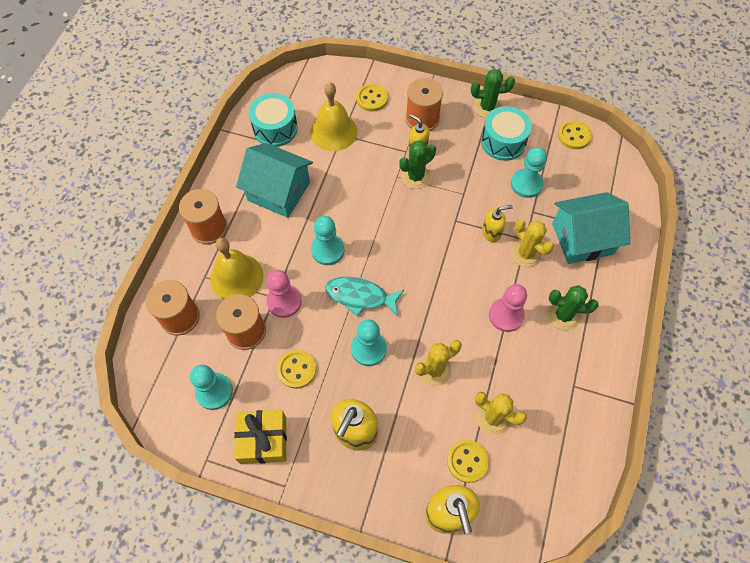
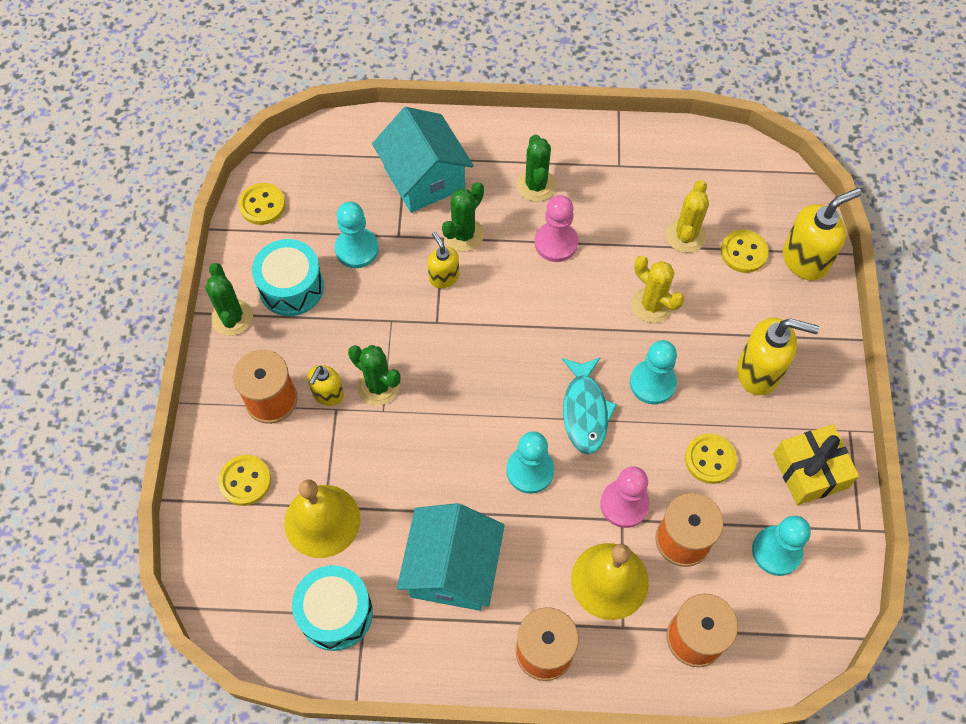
camera: 105 degrees left, 0 degrees up
yellow cactus [511,220,554,267] -> green cactus [442,182,484,252]

